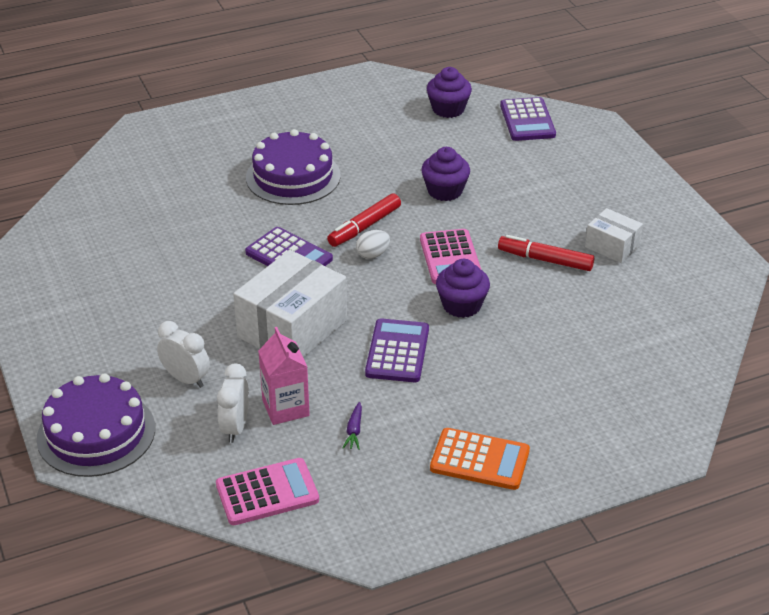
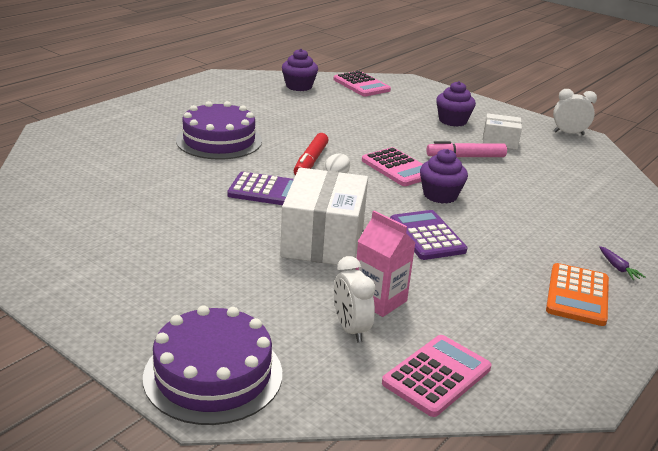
camera: 30 degrees left, 10 degrees down
white clock [157,321,210,388] -> white clock moved to [553,89,597,135]
purple carrot [343,402,362,450] -> purple carrot moved to [599,246,645,280]
purple cupcake [421,147,470,201] -> purple cupcake moved to [436,81,476,127]
orange calculator [430,428,530,490] -> orange calculator turned 120 degrees clockwise [546,263,609,326]
red marker [498,235,594,271] -> pink marker [427,141,507,157]
purple calculator [500,97,556,141] -> pink calculator [333,71,391,97]

